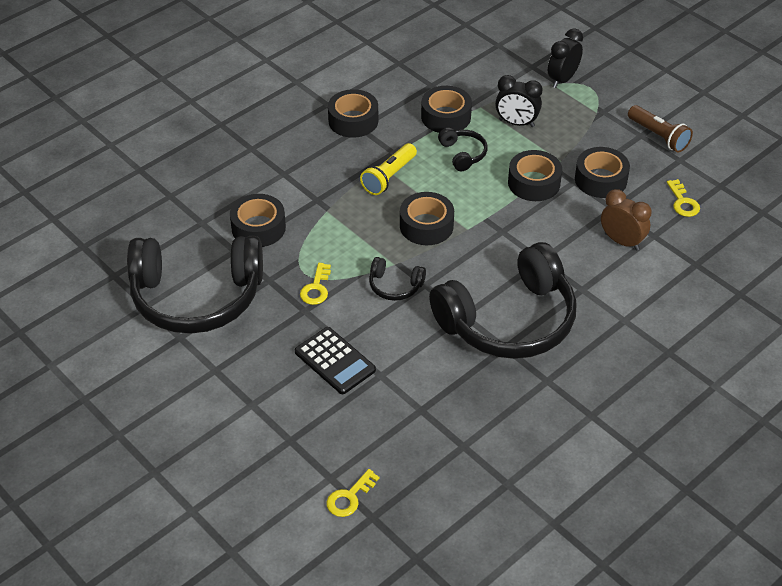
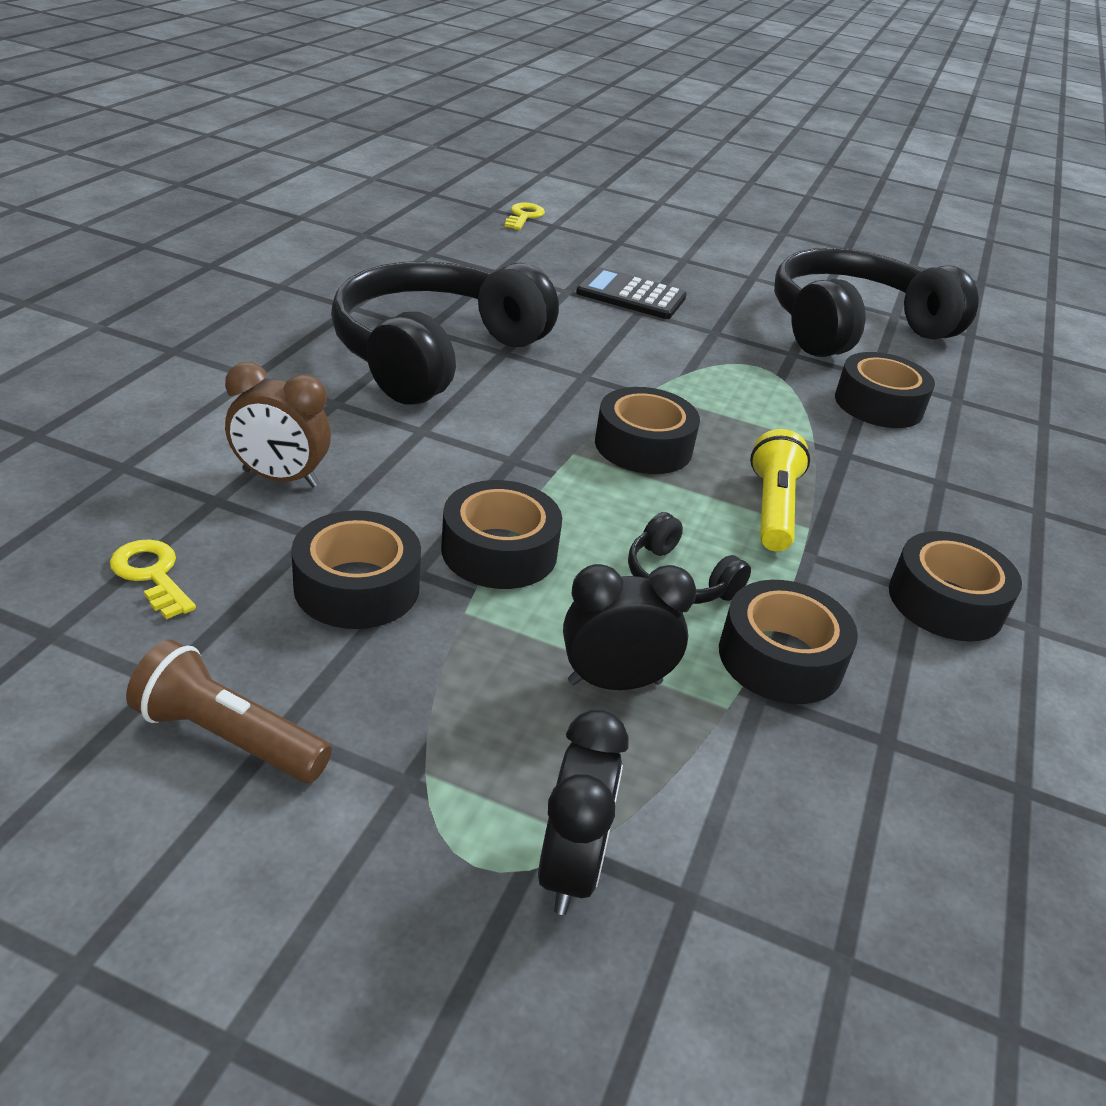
camera: 150 degrees right, 10 degrees down
yellow key [300,263,331,305] -> none
black headphones [369,257,426,301] -> none

